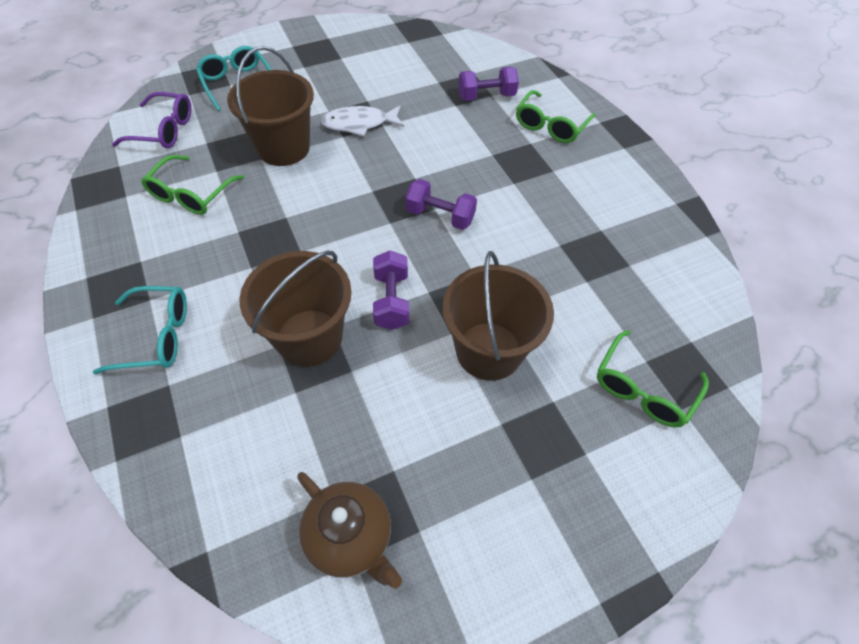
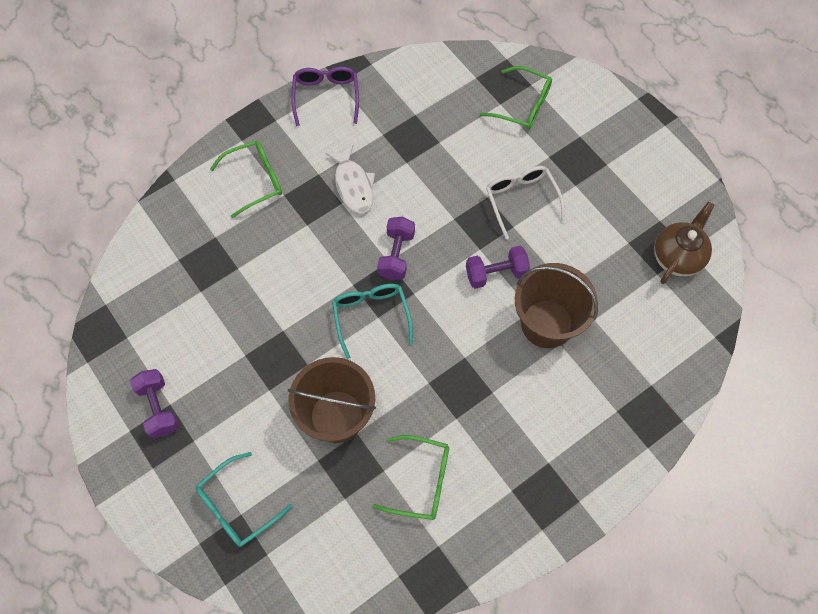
camera: 100 degrees left, 10 degrees up
turquoise glasses [93,286,187,374] -> turquoise glasses moved to [332,284,413,359]
purple glasses [112,92,191,148] -> purple glasses moved to [291,67,359,126]
white fish [321,106,404,136] -> white fish moved to [325,145,375,213]
brown bucket [443,251,554,381] -> white glasses [486,166,565,239]
purple dumbbell [458,67,519,101] -> purple dumbbell moved to [130,369,179,438]
green glasses [516,90,595,143] -> green glasses turned 45 degrees counterclockwise [210,141,282,218]

